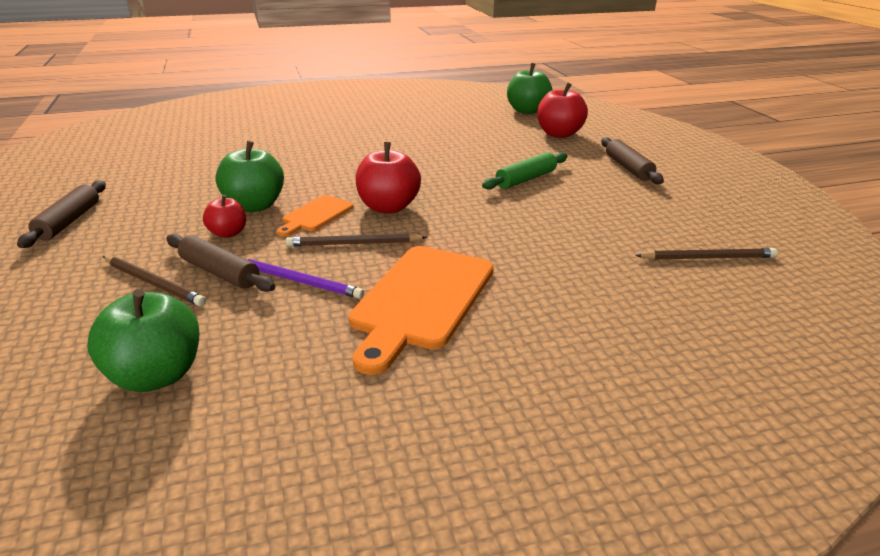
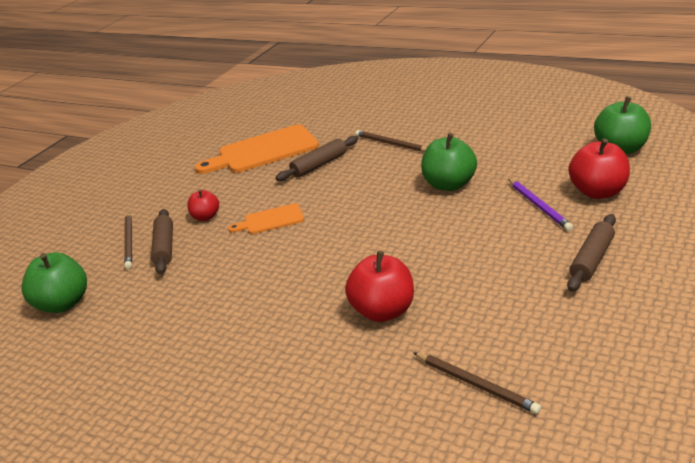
camera: 50 degrees right, 0 degrees up
brown rolling pin [17,180,106,248] -> brown rolling pin moved to [276,136,358,181]
green apple [216,140,284,212] -> green apple moved to [421,133,477,191]
purple pencil [246,259,364,299] -> purple pencil moved to [509,179,573,231]
brown pencil [286,233,427,247] -> brown pencil moved to [355,130,427,152]
orange cutting board [349,246,494,375] -> orange cutting board moved to [195,125,319,174]
red apple [356,142,421,214] -> red apple moved to [345,251,414,322]
green rolling pin [482,152,567,190] -> none

